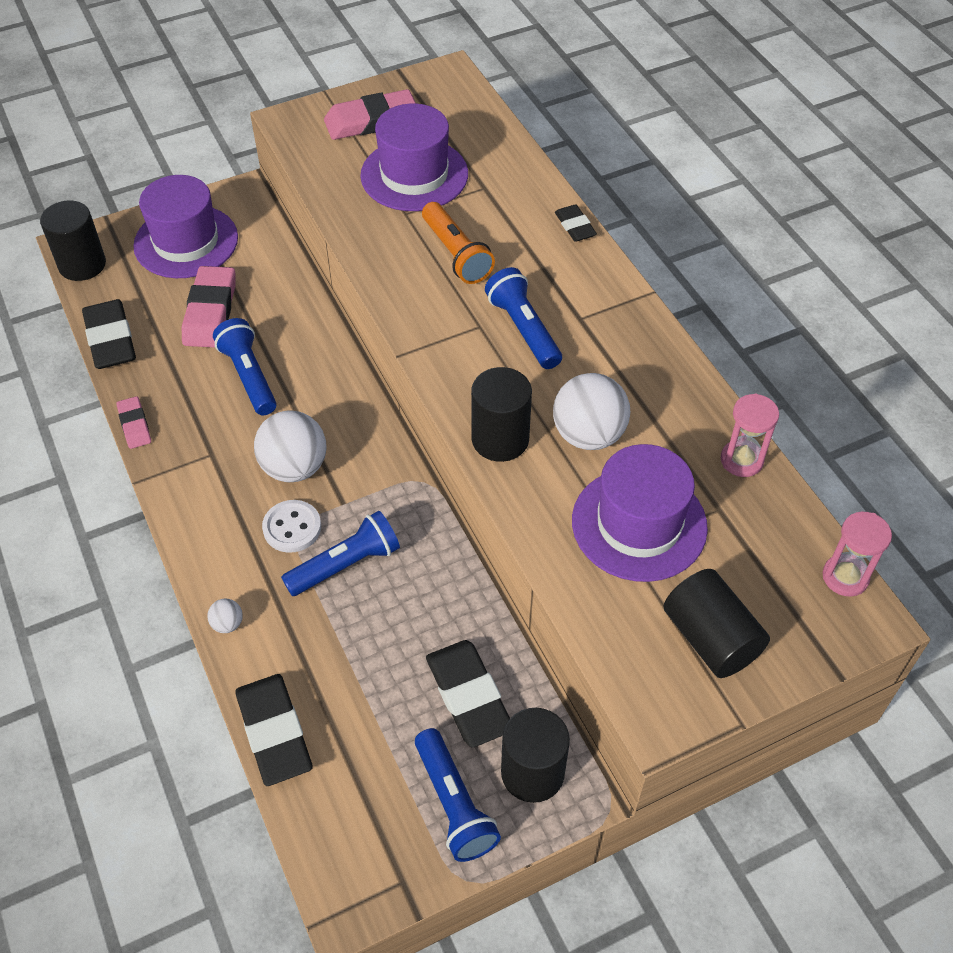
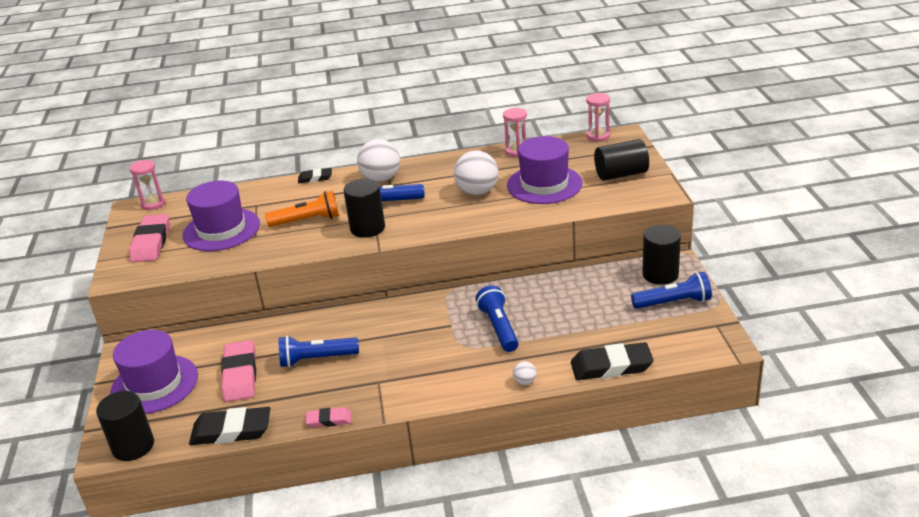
camera: 70 degrees left, 20 degrees down
pink eraser [182,266,236,348] -> pink eraser turned 60 degrees clockwise [221,340,256,402]
white ball [254,410,327,482] -> white ball moved to [357,139,400,182]
white button [262,500,321,553] -> none
black eraser [426,640,510,747] -> none
black cylinder [471,367,532,462] -> black cylinder moved to [344,179,385,238]
none -> pink hourglass [130,160,165,210]

